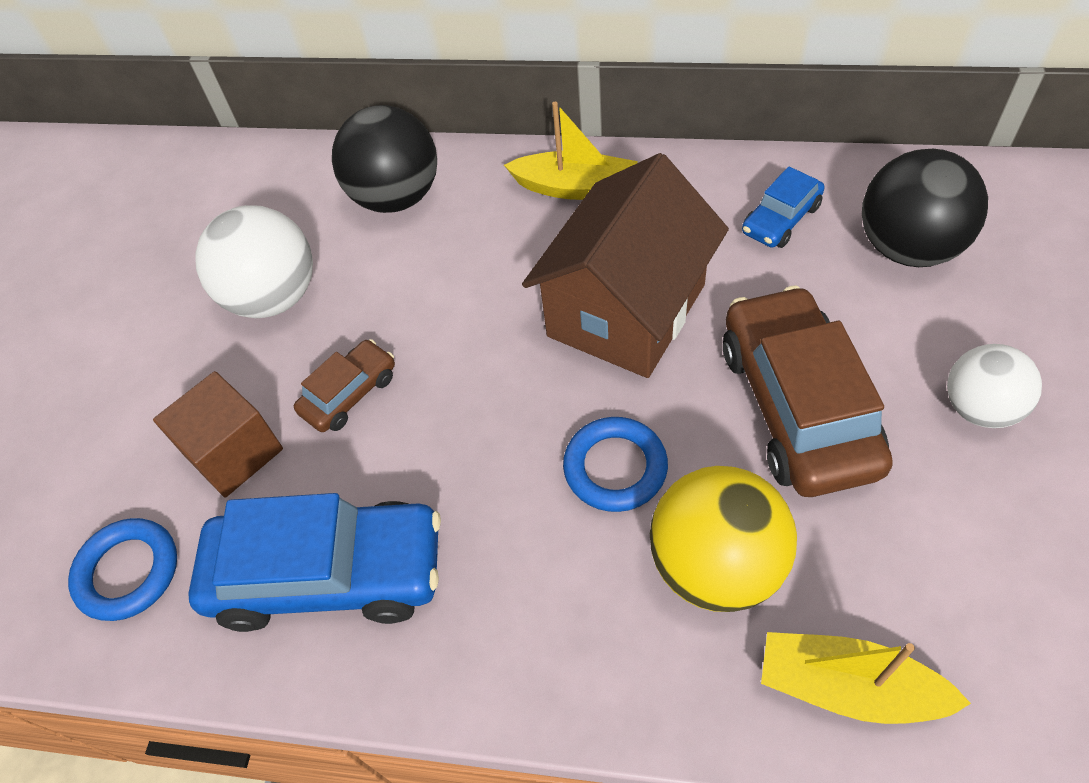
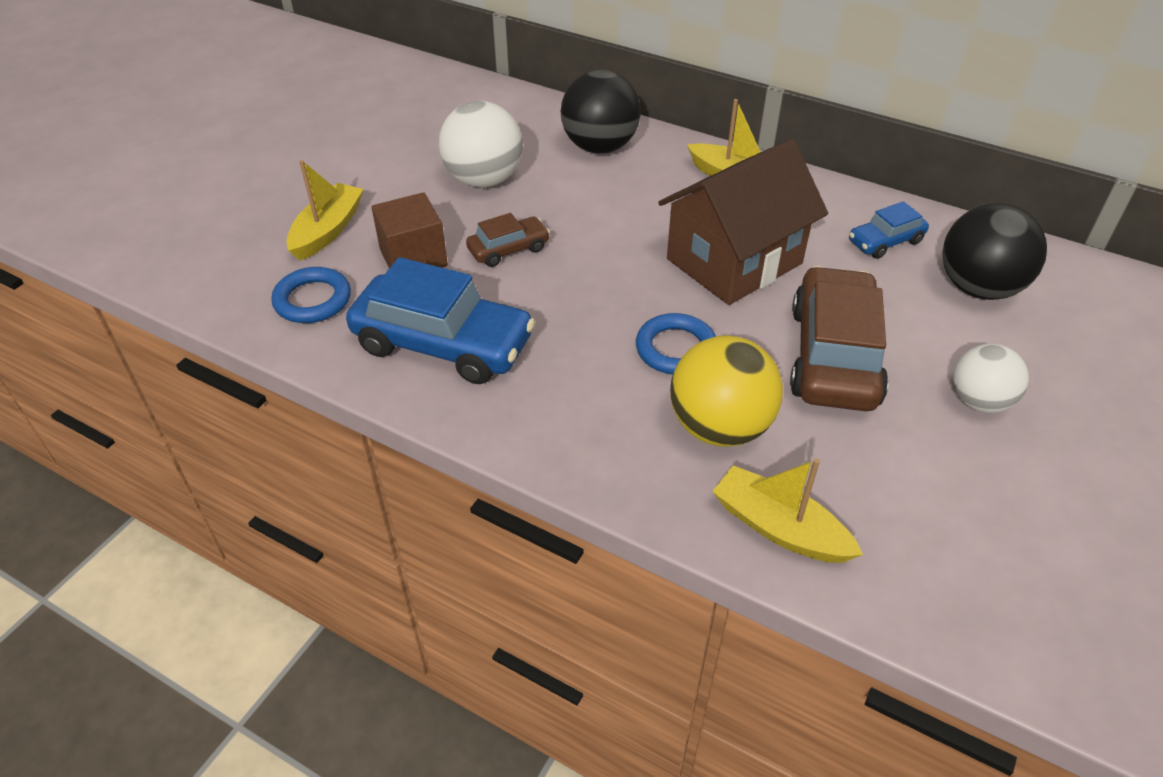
camera: 15 degrees right, 10 degrees down
none -> yellow boat [286,160,364,261]

